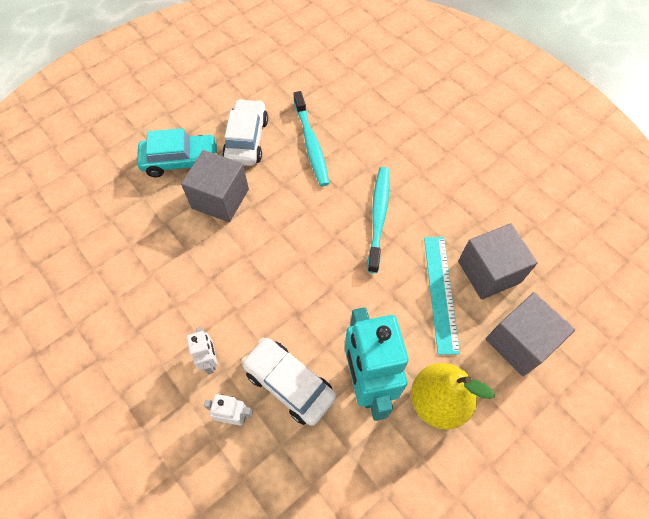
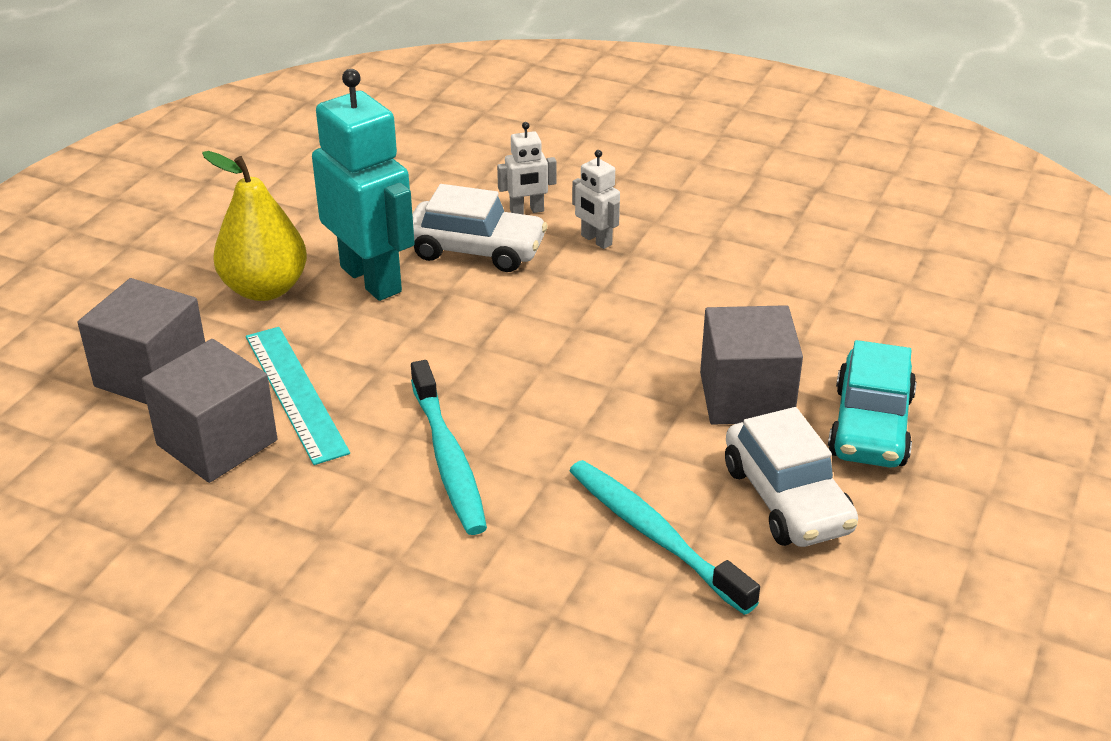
camera: 155 degrees right, 25 degrees down
turquoise car [137,128,218,177] -> turquoise car turned 45 degrees counterclockwise [828,340,917,467]

